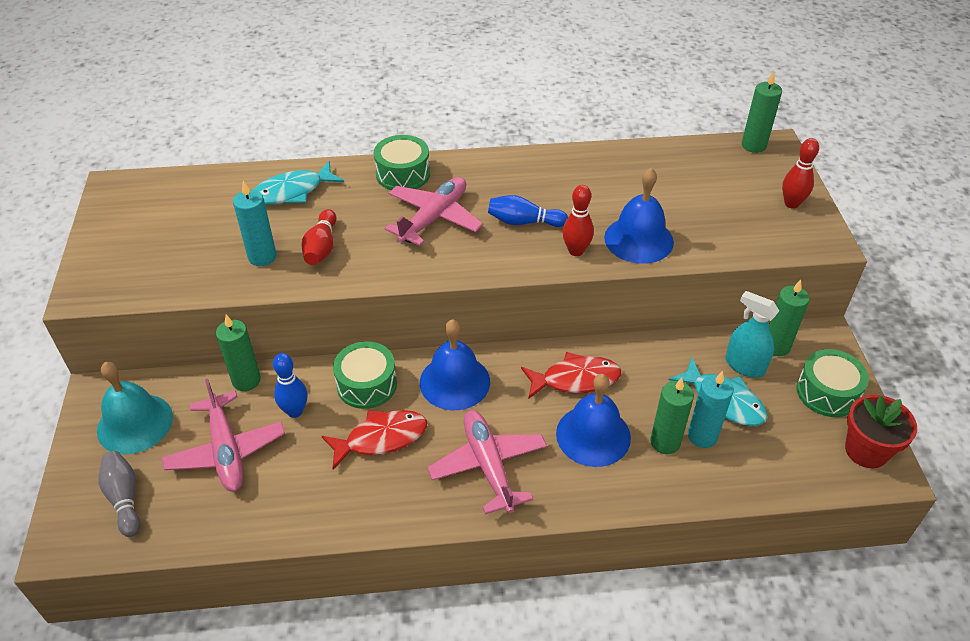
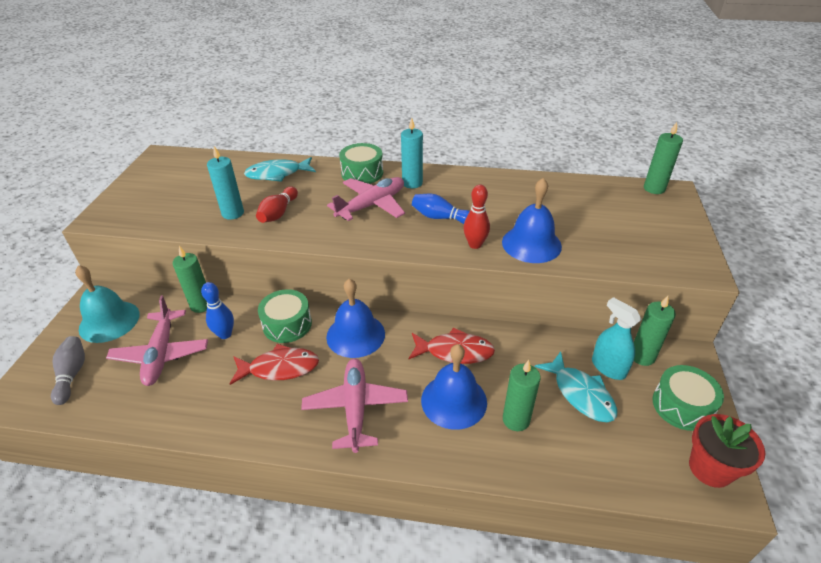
camera: 15 degrees right, 5 degrees down
turquoise candle [688,371,734,448] -> turquoise candle moved to [401,118,423,189]
red bowling pin [782,138,819,208] -> none

